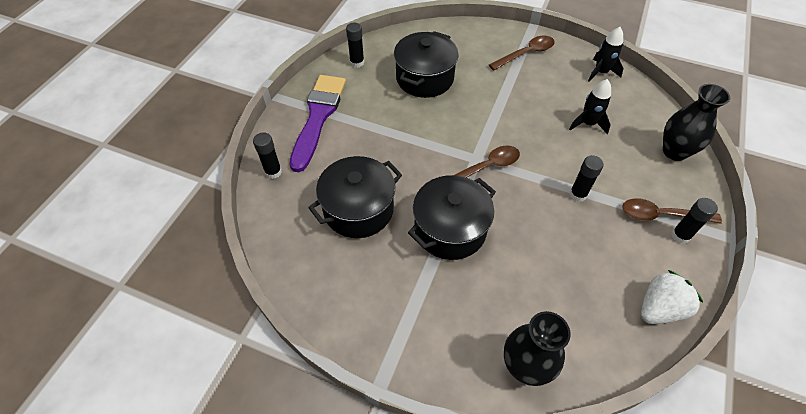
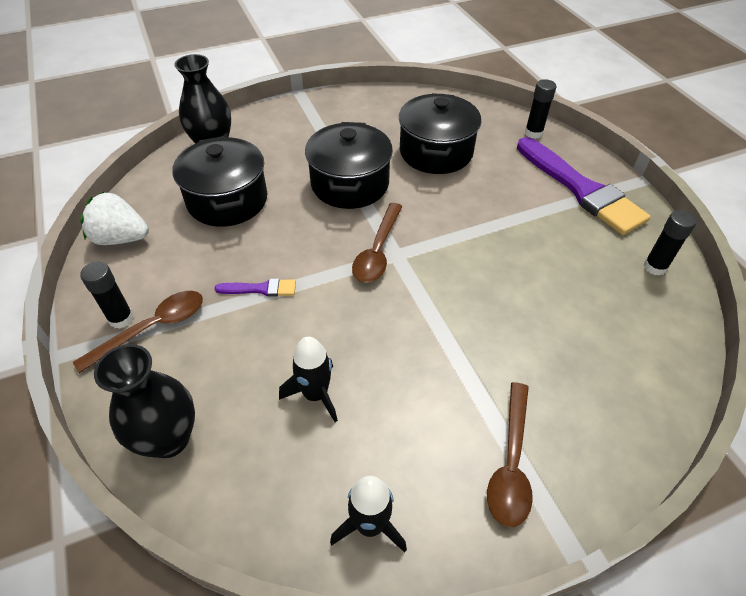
camera: 135 degrees right, 5 degrees down
black pot [394,31,459,98] -> black pot moved to [173,136,267,227]
black glue stick [570,155,604,202] -> purple brush [214,278,296,297]
white strawberry [641,270,703,324] -> white strawberry turned 90 degrees clockwise [80,192,149,245]

